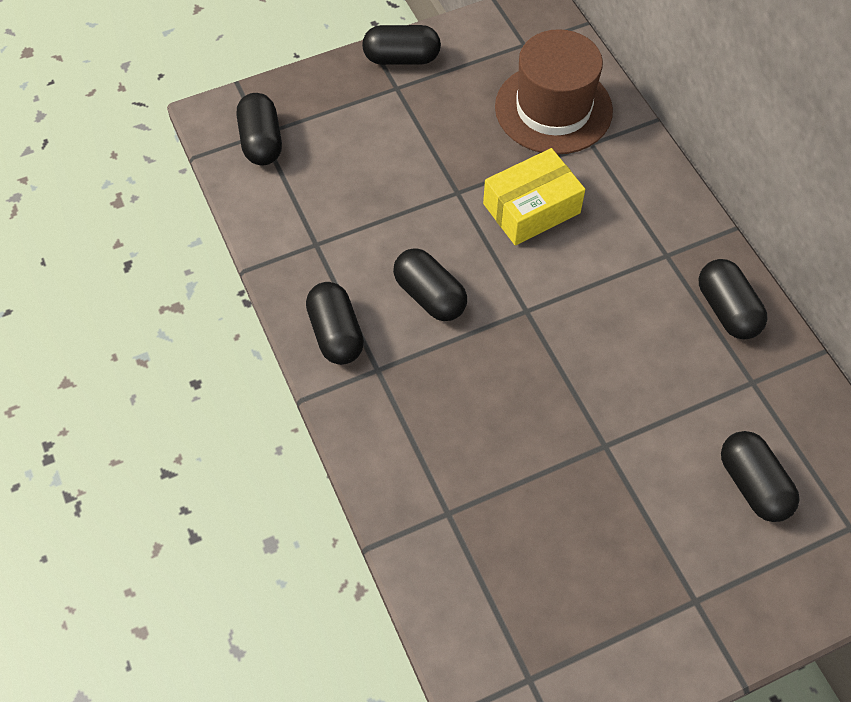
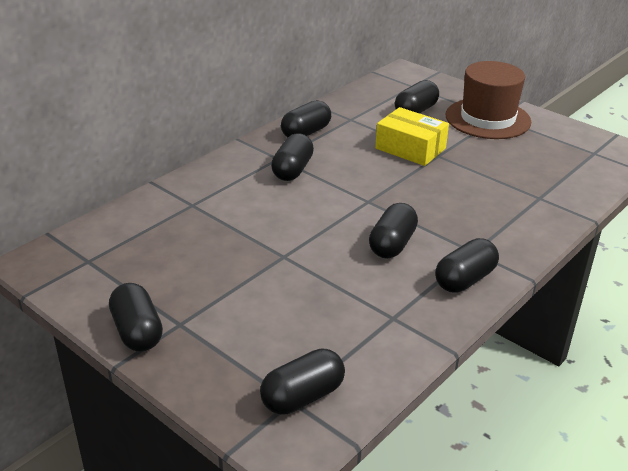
camera: 115 degrees left, 25 degrees down
yellow box [483,148,585,245] -> yellow box moved to [375,107,449,166]
brown hat [495,29,613,154] -> brown hat moved to [446,61,531,139]
none -> black capsule [271,134,314,181]

